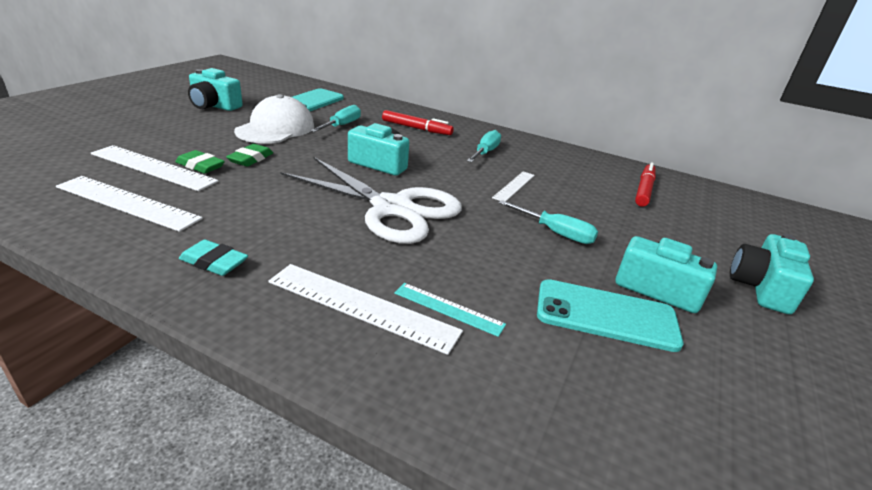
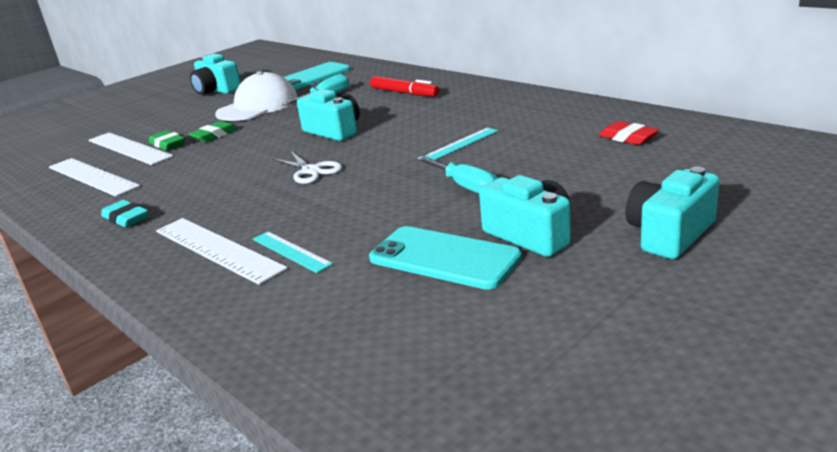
camera: 25 degrees right, 5 degrees down
white scissors [280,157,462,244] -> white scissors [272,150,342,184], size x0.45
turquoise screwdriver [467,130,501,162] -> none
white ruler [492,171,535,202] -> turquoise ruler [425,127,498,160]
red marker [635,163,656,207] -> red eraser [599,121,659,145]

